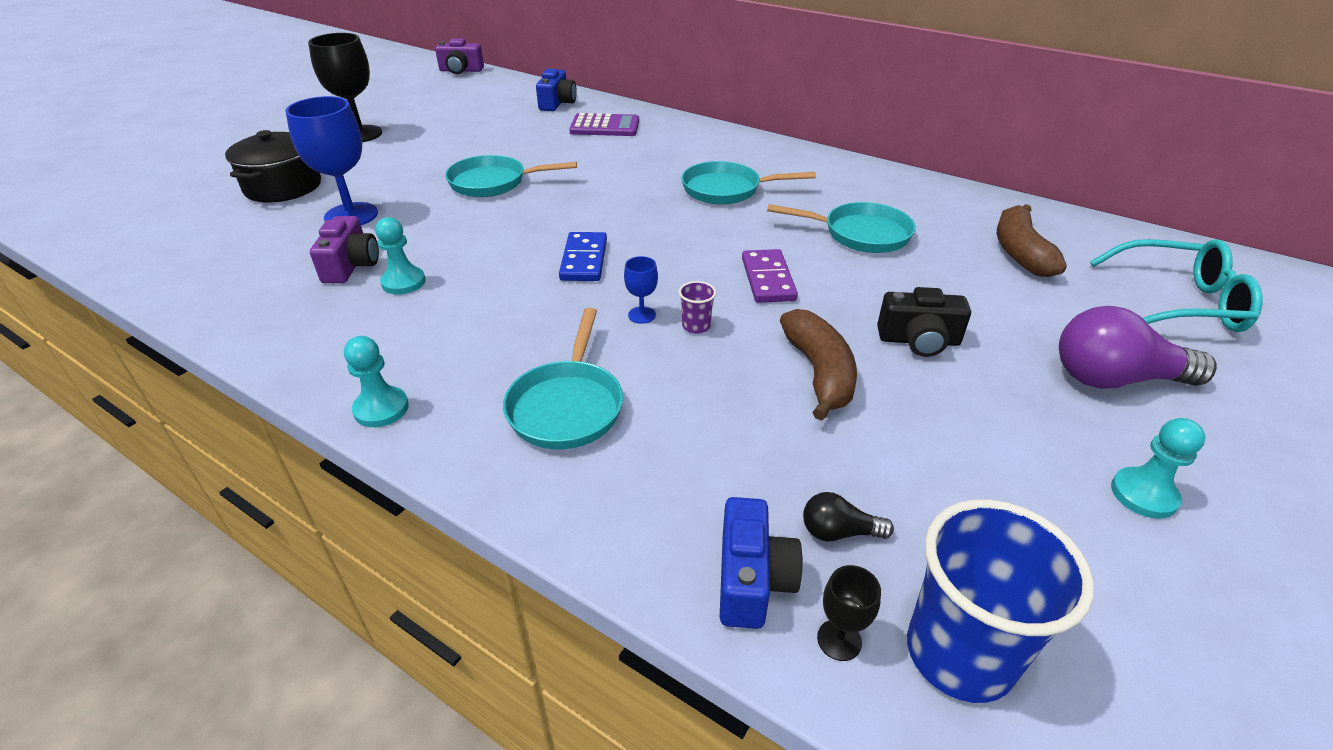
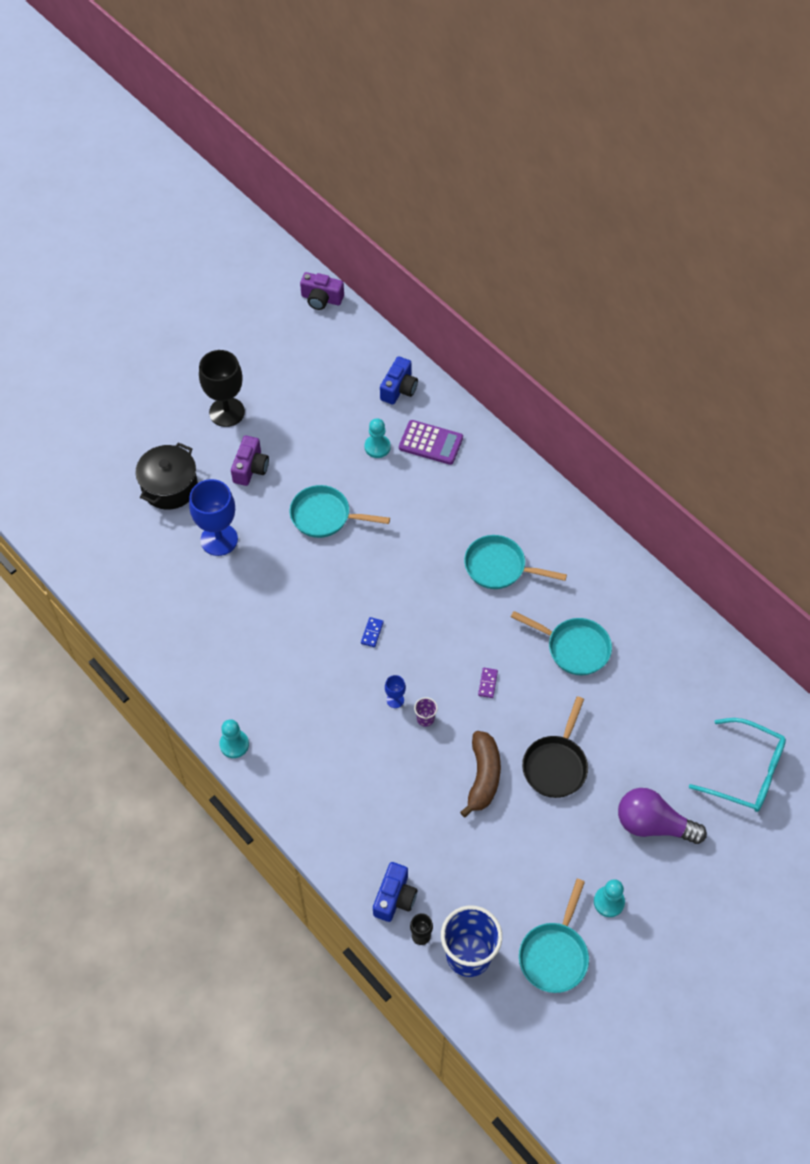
camera: 15 degrees right, 20 degrees up
purple camera [310,216,379,283] -> purple camera moved to [231,436,269,486]
turquoise pawn [375,217,426,294] -> turquoise pawn moved to [364,418,391,458]
turquoise pan [503,308,623,449] -> turquoise pan moved to [519,879,589,993]
blue domino [559,232,607,281] -> blue domino [361,617,384,647], size x0.55
purple domino [742,249,798,303] -> purple domino [478,668,498,698], size x0.55
black light bulb [803,492,894,542] -> none
black camera [877,287,971,357] -> black pan [522,696,588,798]
brown banana [997,204,1067,277] -> none

